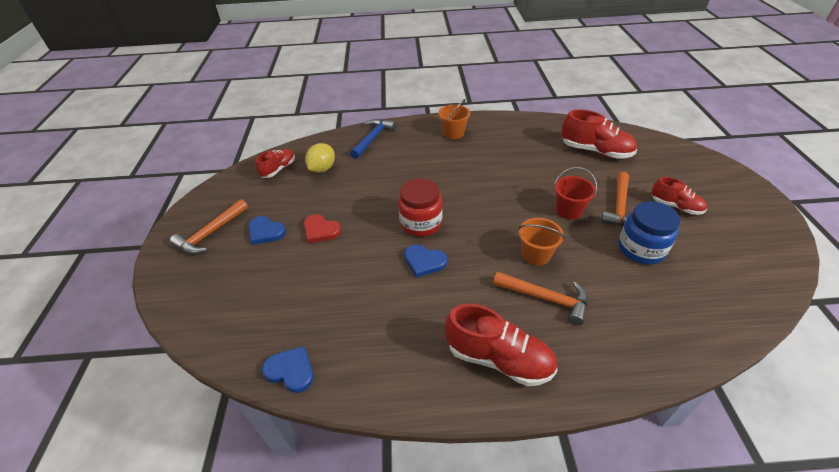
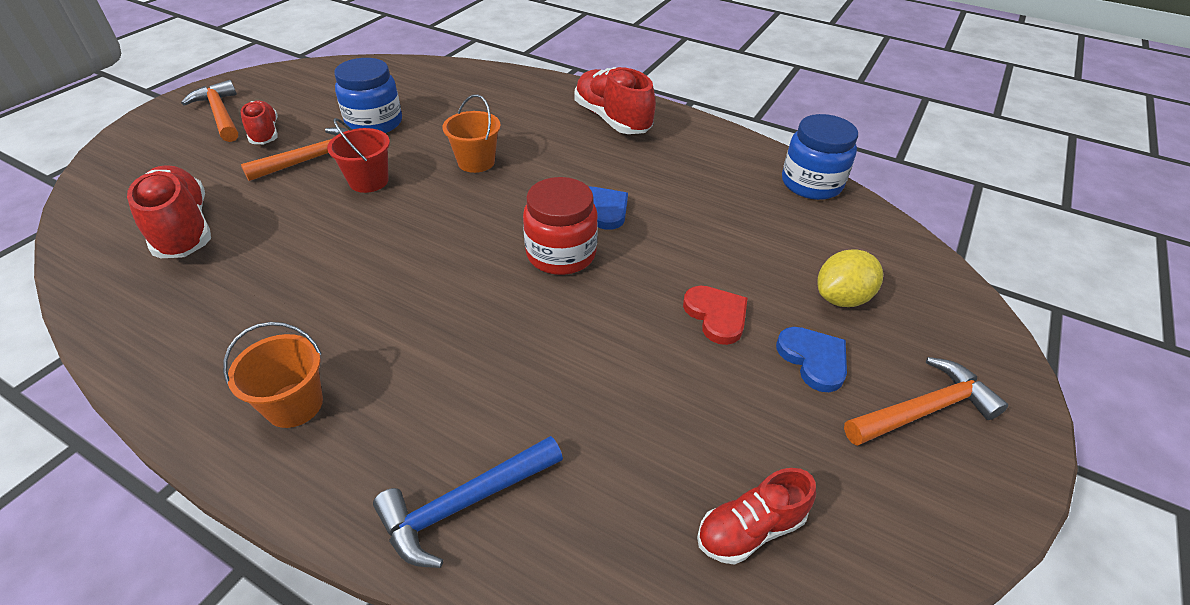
camera: 150 degrees left, 0 degrees up
blue heart [262,346,314,393] -> blue jar [782,114,858,200]
yellow lemon [305,143,335,173] -> yellow lemon moved to [817,249,883,307]
orange hammer [493,272,588,325] -> orange hammer moved to [181,80,238,142]

